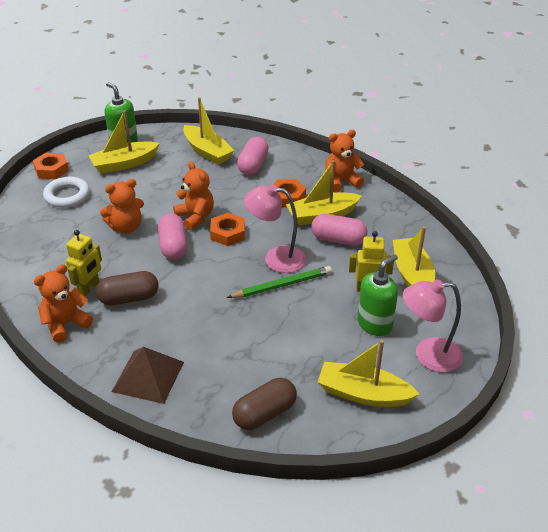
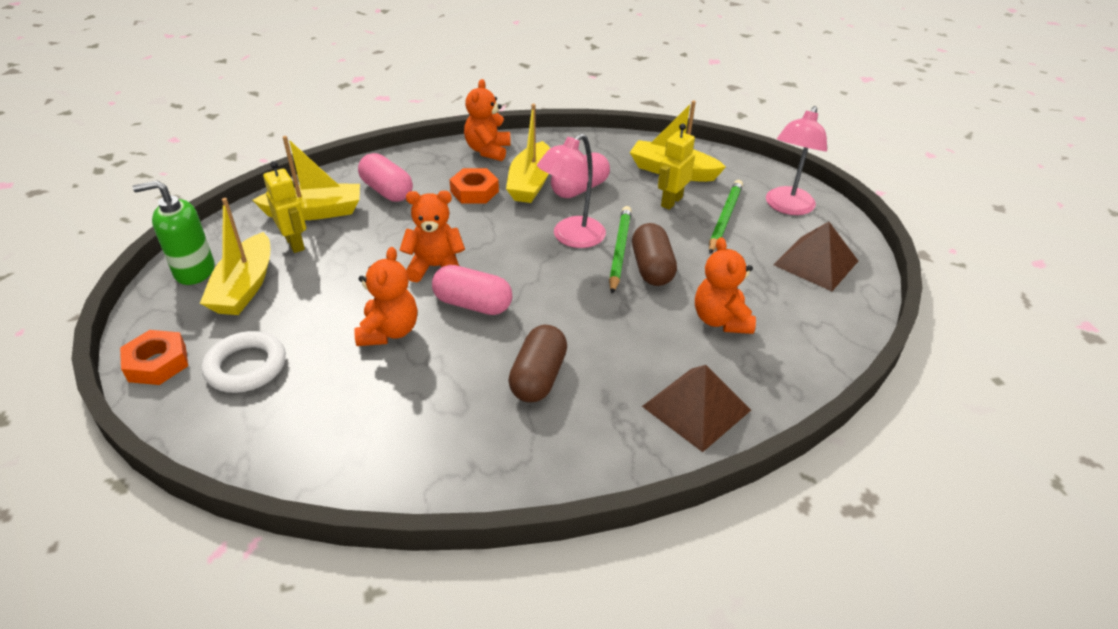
camera: 60 degrees left, 0 degrees up
orange teddy bear [34,264,93,343] -> orange teddy bear moved to [695,237,756,334]
yellow robot [66,230,102,296] -> yellow robot moved to [263,161,306,253]
orange nut [210,213,245,246] -> none
brown capsule [232,378,297,430] -> brown capsule moved to [632,223,677,286]
yellow boat [318,340,419,407] -> brown pyramid [774,222,858,291]
green soap dispenser [357,255,398,336] -> green pencil [709,180,743,253]

